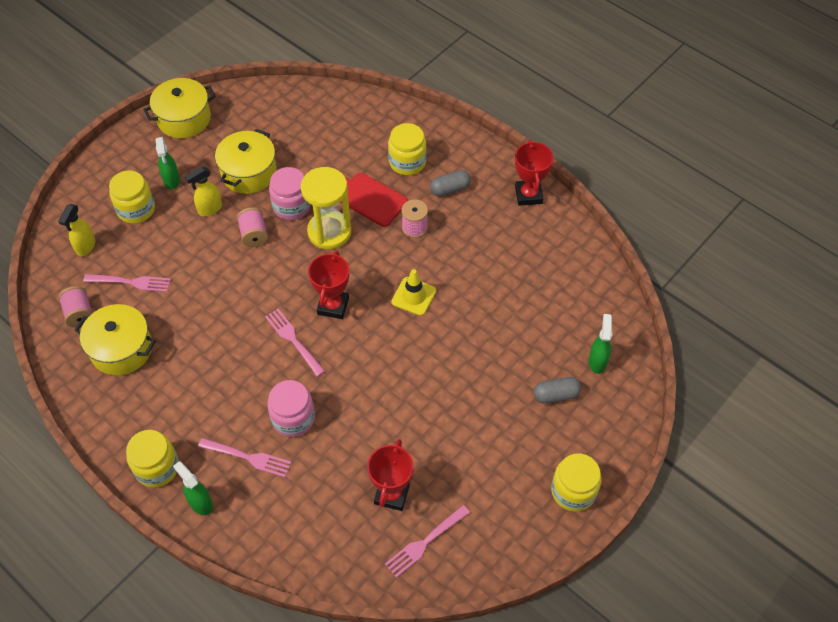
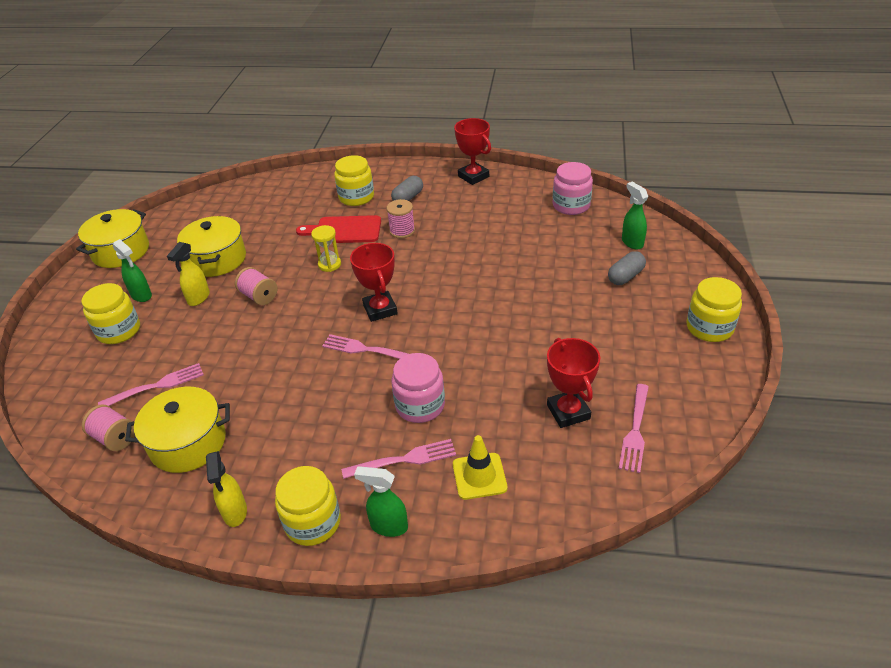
camera: 30 degrees left, 15 degrees down
yellow spray bottle [58,204,95,256] -> yellow spray bottle moved to [206,451,247,527]
pink jar [269,167,311,220] -> pink jar moved to [553,162,593,215]
yellow hourglass [301,167,351,249] -> yellow hourglass [311,225,341,272], size x0.51
yellow traffic cone [392,269,436,316] -> yellow traffic cone moved to [453,435,507,500]

